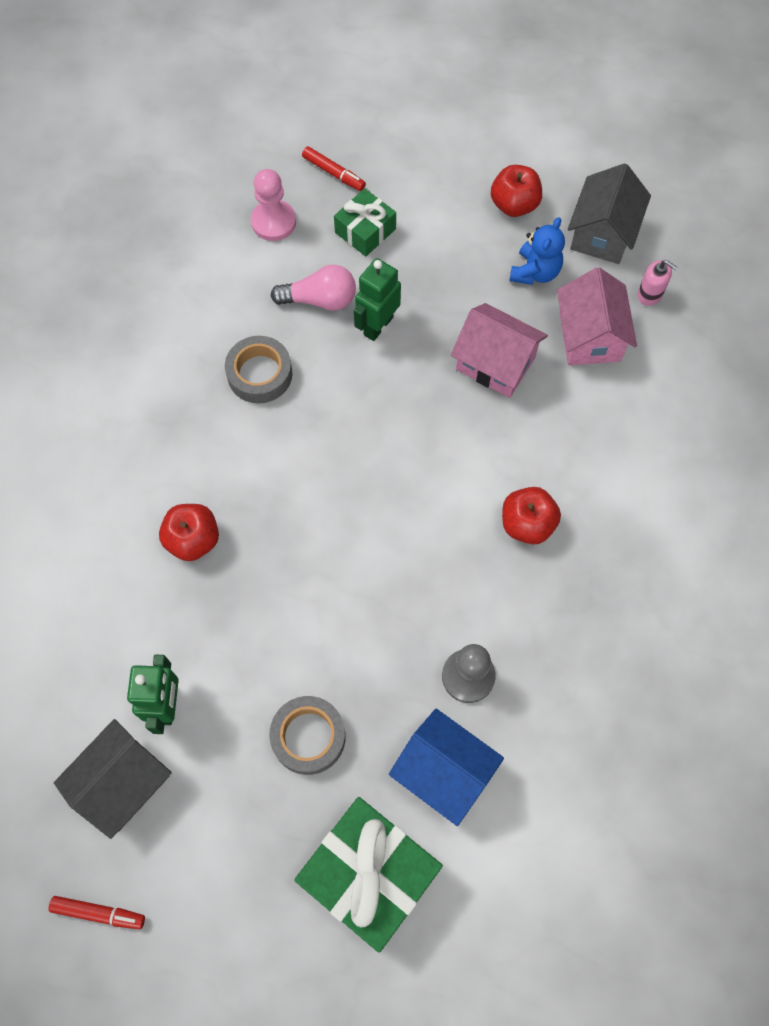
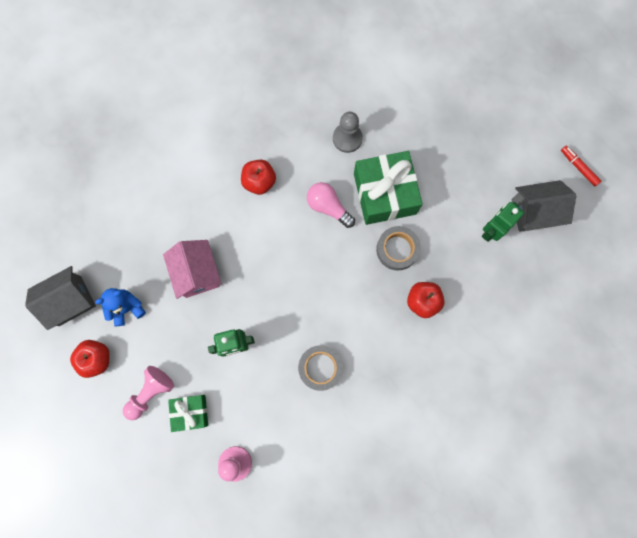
camera: 140 degrees left, 10 degrees up
grey tape [269,696,346,775] -> grey tape moved to [376,226,421,271]
pink light bulb [271,265,356,311] -> pink light bulb moved to [307,182,355,228]
green gift [294,797,443,953] -> green gift moved to [354,151,422,225]
red marker [302,146,366,191] -> none
blue house [389,709,504,826] -> none
pink house [557,267,637,365] -> none
pink soap dispenser [638,260,678,306] -> none
none -> pink pawn [123,366,174,420]

